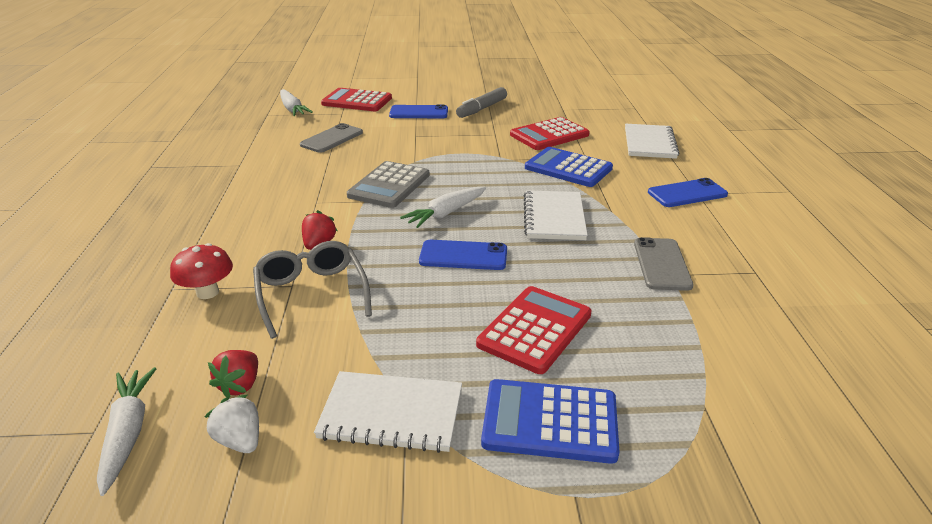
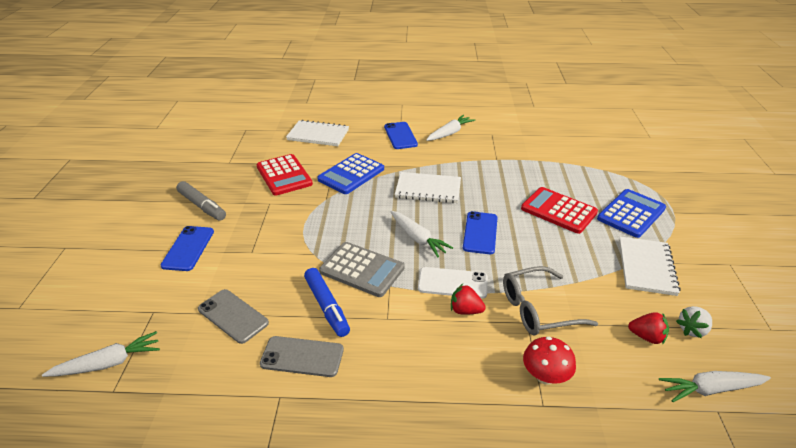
camera: 85 degrees left, 5 degrees up
red calculator [321,88,392,111] -> none
blue calculator [481,379,620,464] -> blue calculator turned 150 degrees counterclockwise [597,189,666,238]
grey phone [634,237,694,291] -> grey phone moved to [260,336,344,377]
none -> blue marker [304,268,350,337]
none -> white phone [418,267,488,299]
none -> white carrot [426,115,475,141]

